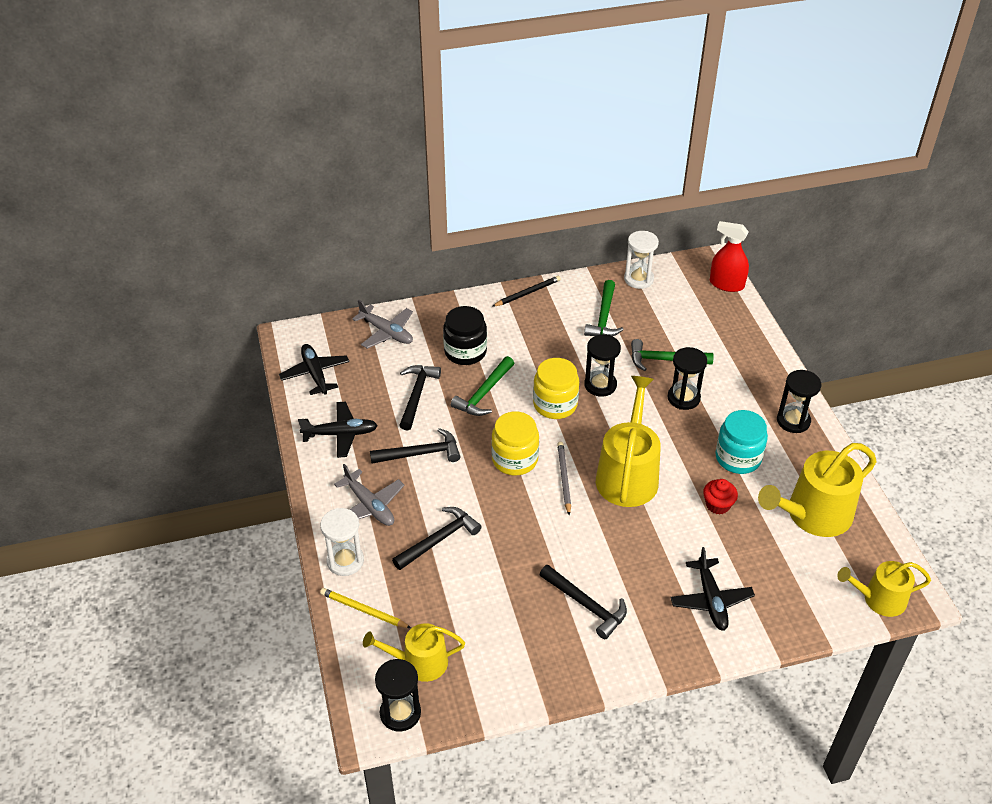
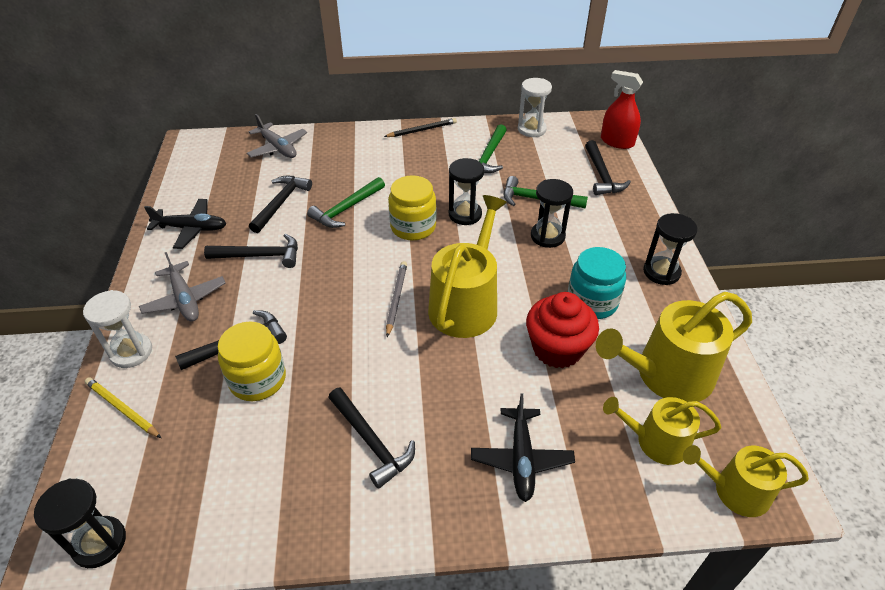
camera: 10 degrees right, 0 degrees up
black plane [279,344,350,395] -> none
yellow watering can [363,623,465,682] -> yellow watering can moved to [603,397,722,465]
black jar [443,306,487,365] -> none
yellow jar [491,411,539,476] -> yellow jar moved to [218,321,286,401]
red cupcake [703,479,738,515] -> red cupcake [526,292,599,368], size x1.80
none -> black hammer [585,140,631,195]

